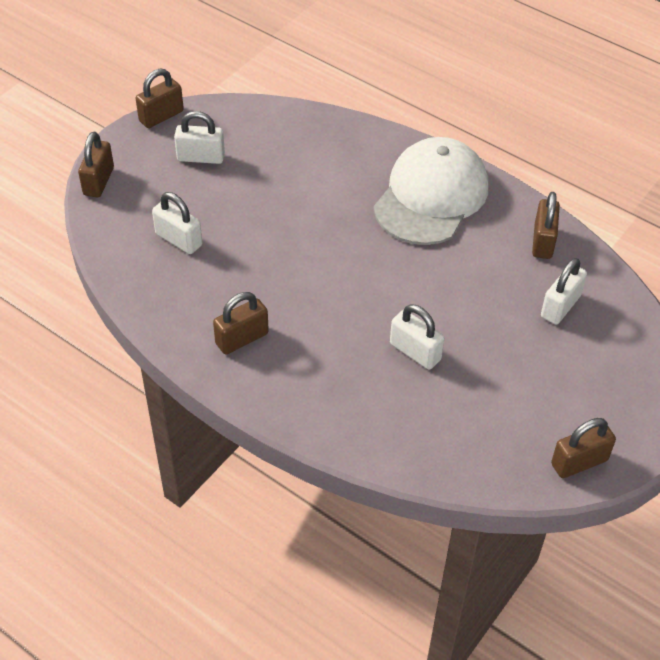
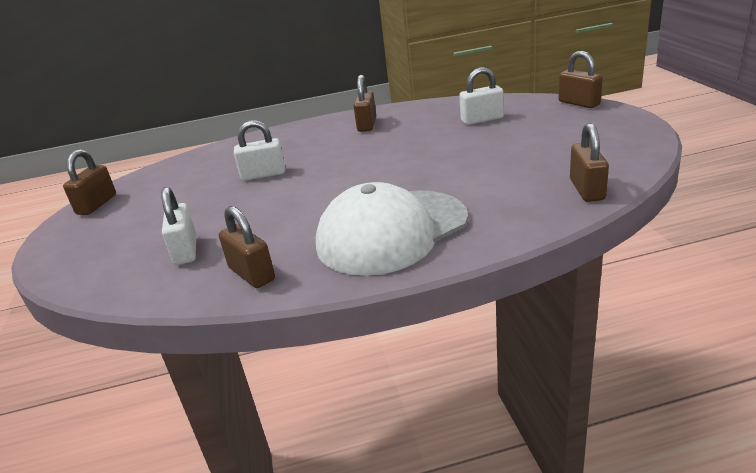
camera: 135 degrees right, 20 degrees down
brown padlock [136,68,184,128] -> brown padlock moved to [570,123,609,202]
white padlock [174,111,225,164] -> none
white cap [374,137,488,245] -> white cap turned 75 degrees clockwise [316,182,468,276]

